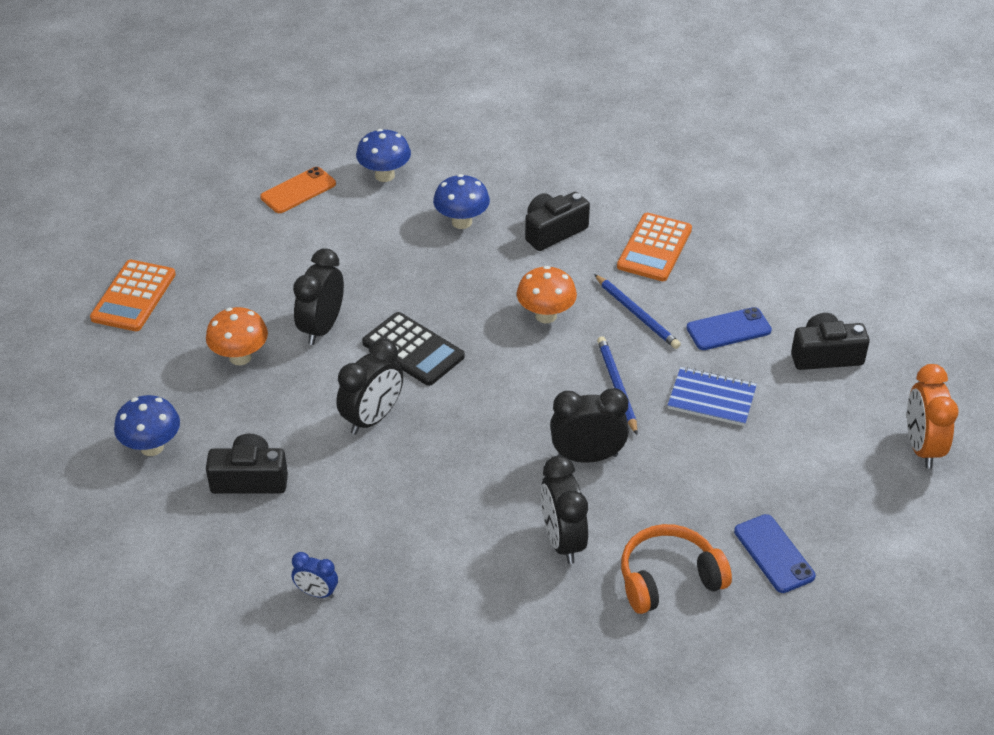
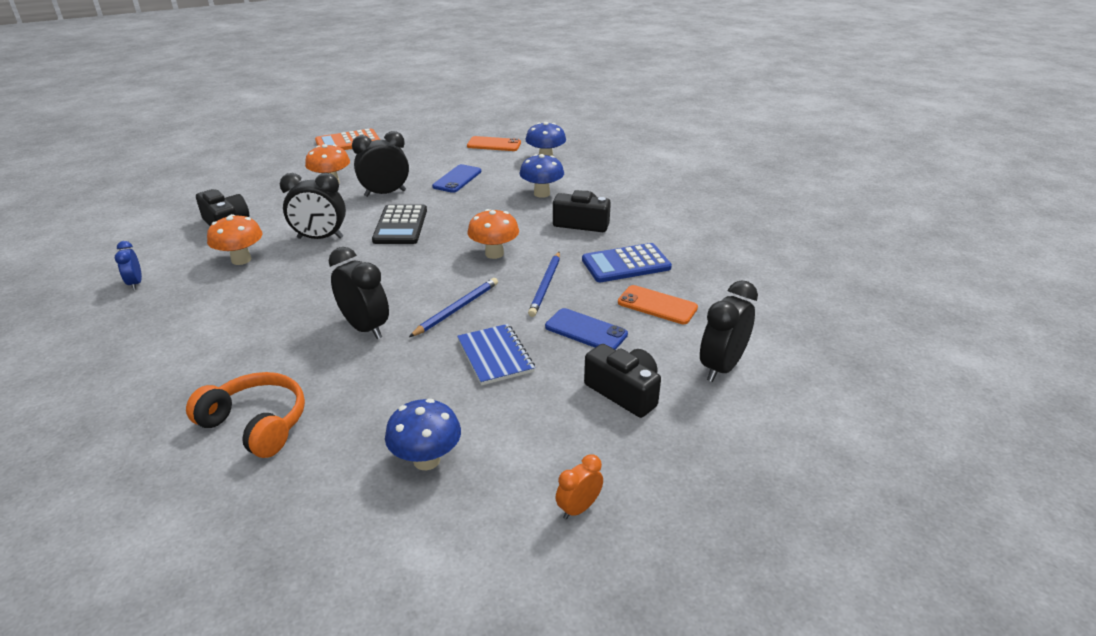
camera: 50 degrees right, 10 degrees down
blue mushroom [114,395,180,456] -> blue mushroom moved to [385,399,461,470]
black clock [541,456,588,564] -> black clock moved to [700,280,758,382]
orange calculator [617,213,692,281] -> blue calculator [582,243,672,282]
blue phone [734,514,815,593] -> blue phone moved to [432,164,481,193]
orange clock [907,364,959,469] -> orange clock [555,454,603,519], size x0.56
none -> orange mushroom [207,214,263,265]
none -> orange phone [618,285,698,324]

